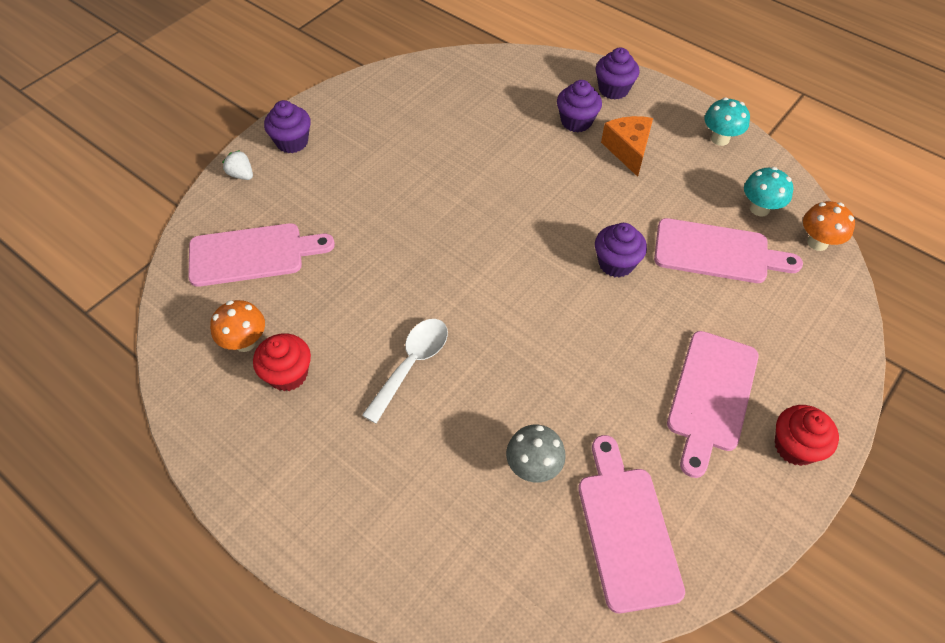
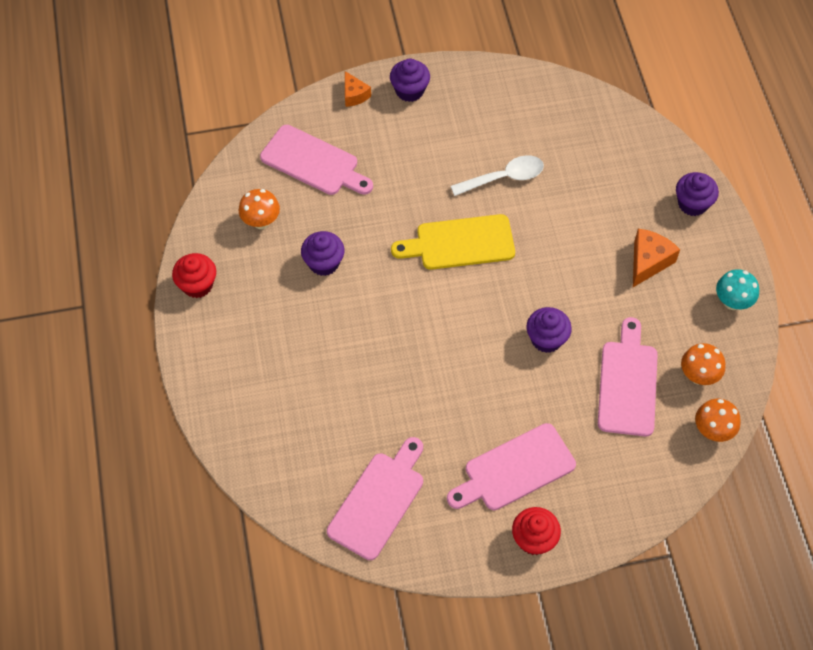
camera: 40 degrees right, 5 degrees up
white strawberry [222,150,253,180] -> orange cheese [345,71,371,107]
red cupcake [253,333,311,391] -> red cupcake moved to [172,253,216,298]
white spoon [362,319,448,424] -> white spoon moved to [451,155,544,196]
grey mushroom [506,425,566,483] -> none
purple cupcake [557,80,602,132] -> purple cupcake moved to [301,231,345,276]
pink cutting board [654,218,803,283] -> pink cutting board turned 135 degrees counterclockwise [598,317,658,436]
turquoise mushroom [744,167,793,216] -> orange mushroom [681,343,725,385]
none -> yellow cutting board [391,214,515,270]

